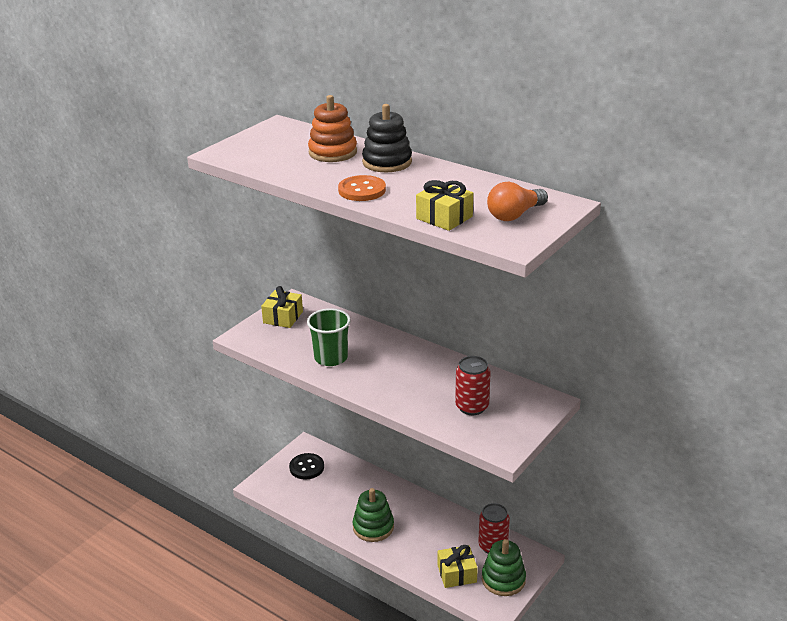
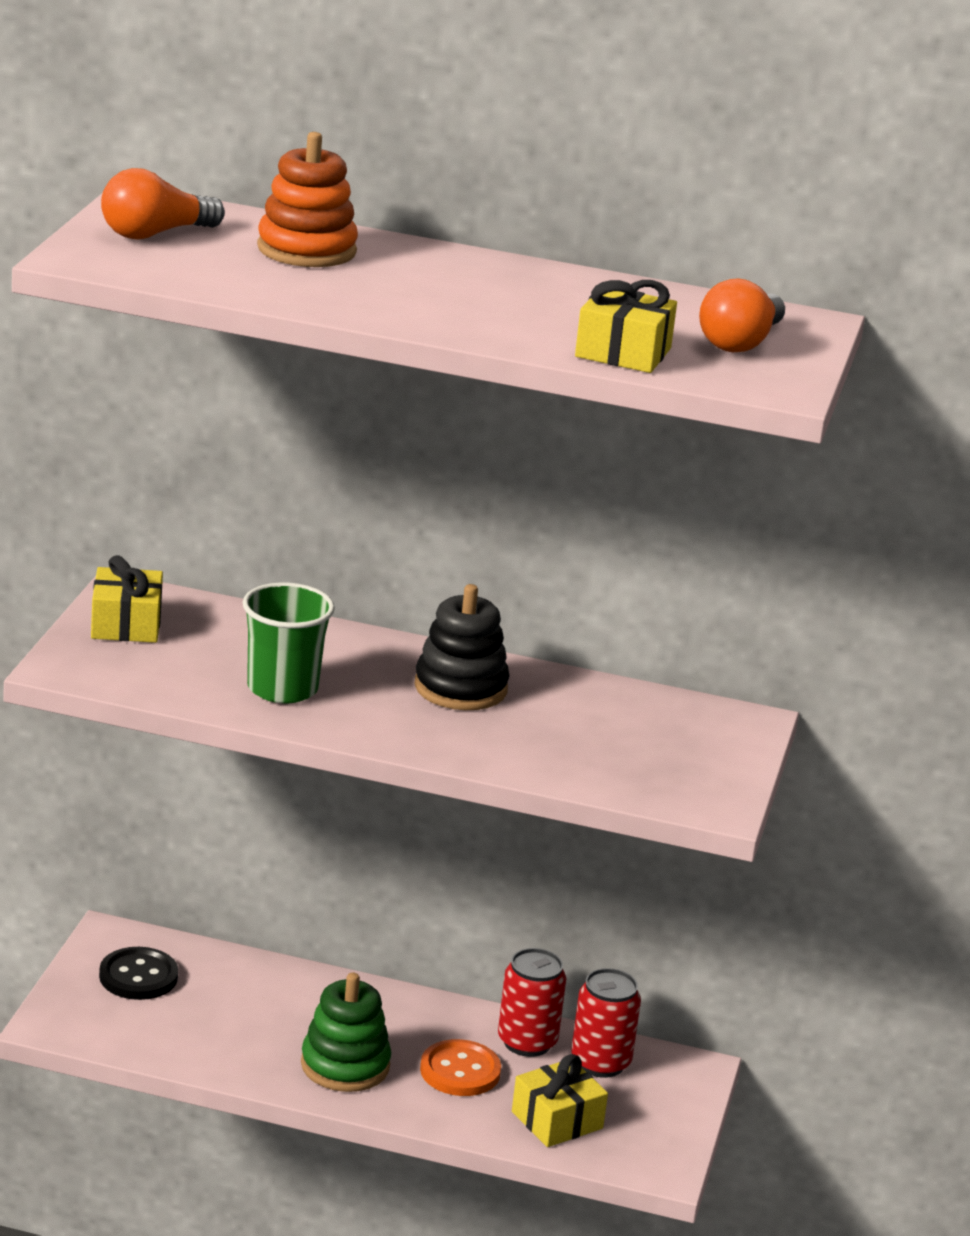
camera: 25 degrees left, 5 degrees down
orange button [338,175,386,201] -> orange button moved to [420,1039,501,1096]
black stacking toy [362,104,412,172] -> black stacking toy moved to [415,584,509,710]
red can [455,356,491,415] -> red can moved to [498,948,566,1057]
green stacking toy [482,539,526,596] -> none
none -> orange light bulb [101,168,225,239]

